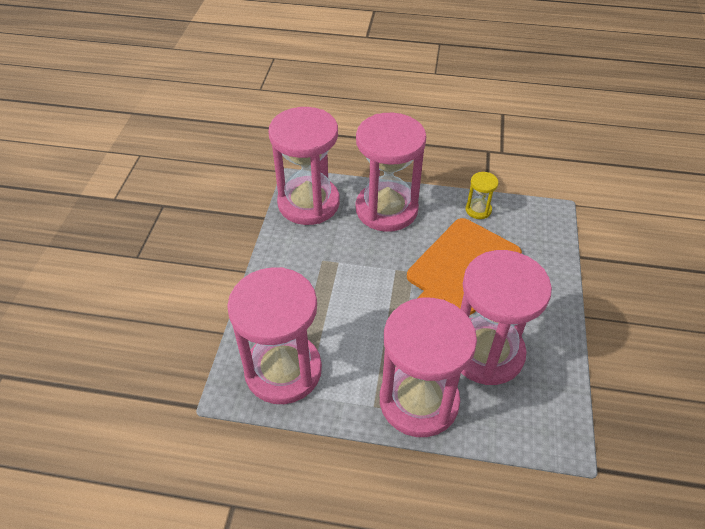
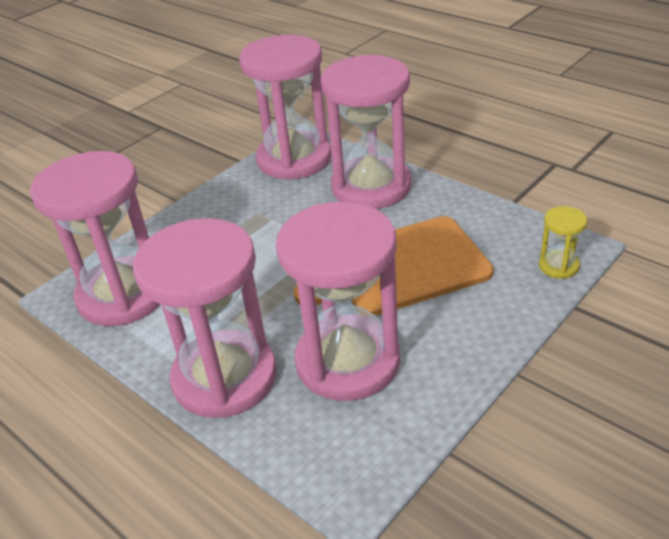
camera: 35 degrees right, 10 degrees down
yellow hourglass [465,172,499,219] -> yellow hourglass moved to [539,206,588,279]

